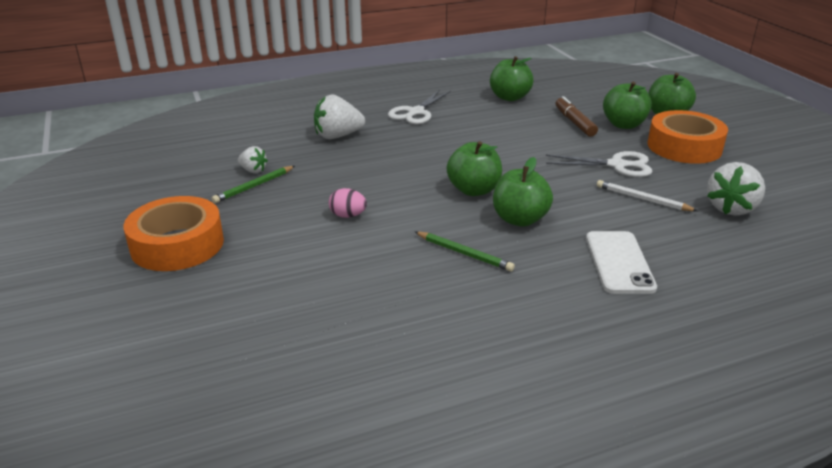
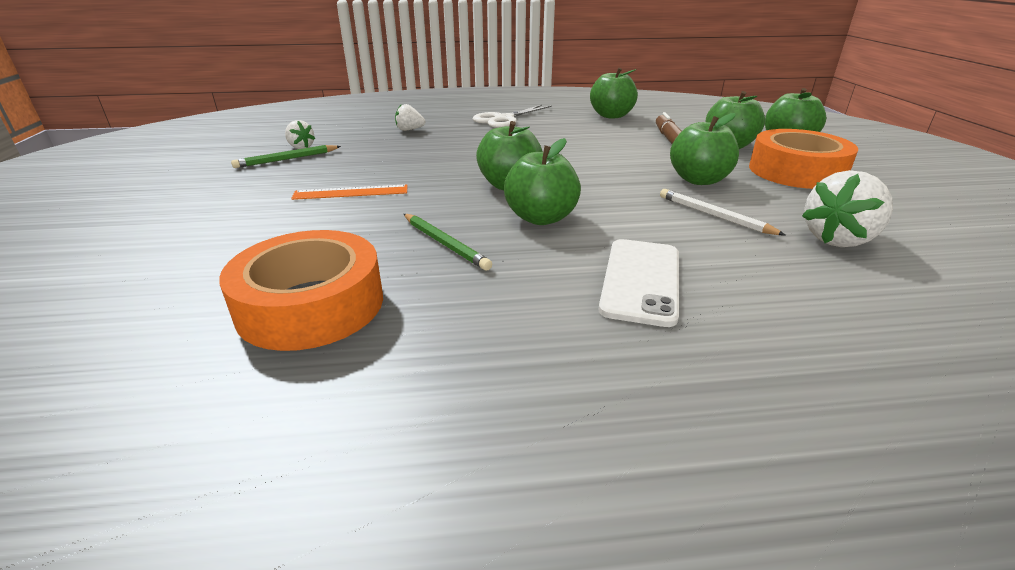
camera: 15 degrees right, 0 degrees up
orange tape [123,196,224,271] -> orange tape moved to [219,230,383,351]
white strawberry [314,95,365,139] -> white strawberry [395,104,425,131], size x0.56
pink egg [329,188,367,218] -> orange ruler [291,184,408,200]
white scissors [546,151,653,177] -> green apple [670,113,739,185]

